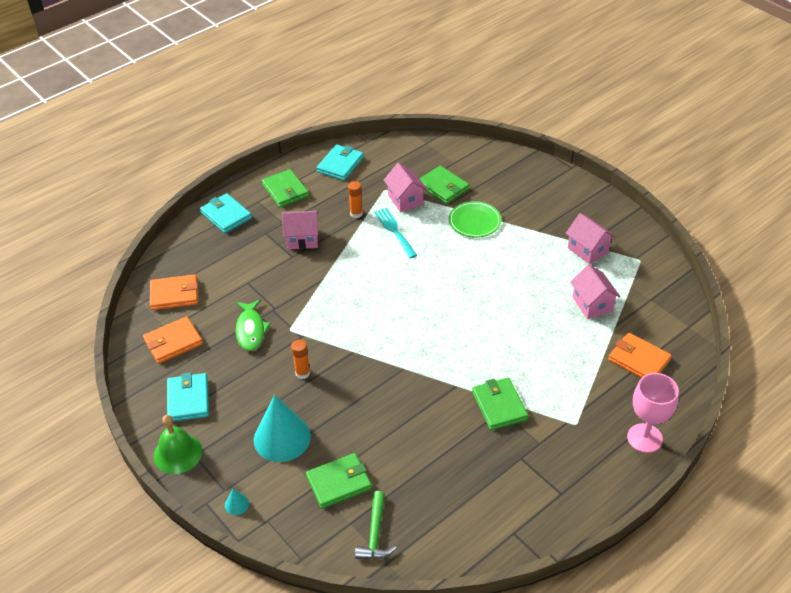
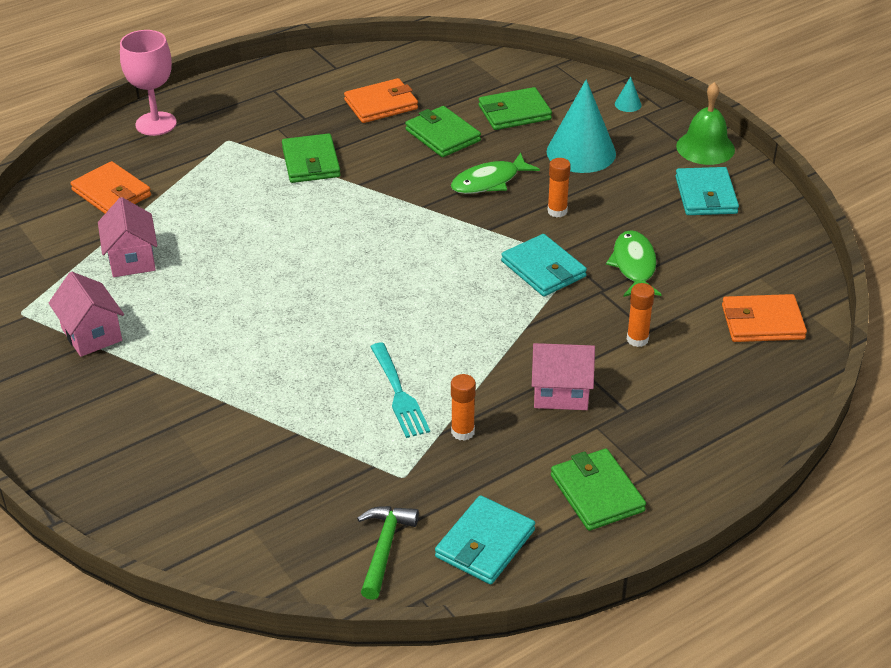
camera: 175 degrees left, 5 degrees down
orange wallet [143,316,203,364] -> orange wallet moved to [344,78,418,123]
turquoise wallet [200,193,252,233] -> turquoise wallet moved to [501,234,587,296]
green hammer [355,491,396,559] -> green hammer moved to [357,506,419,600]
pink house [384,163,427,212] -> none
green wallet [419,166,469,204] -> green wallet moved to [405,106,481,157]
green plate [449,201,502,238] -> none
none -> green fish [451,153,540,194]
none -> orange glue stick [627,283,655,347]

